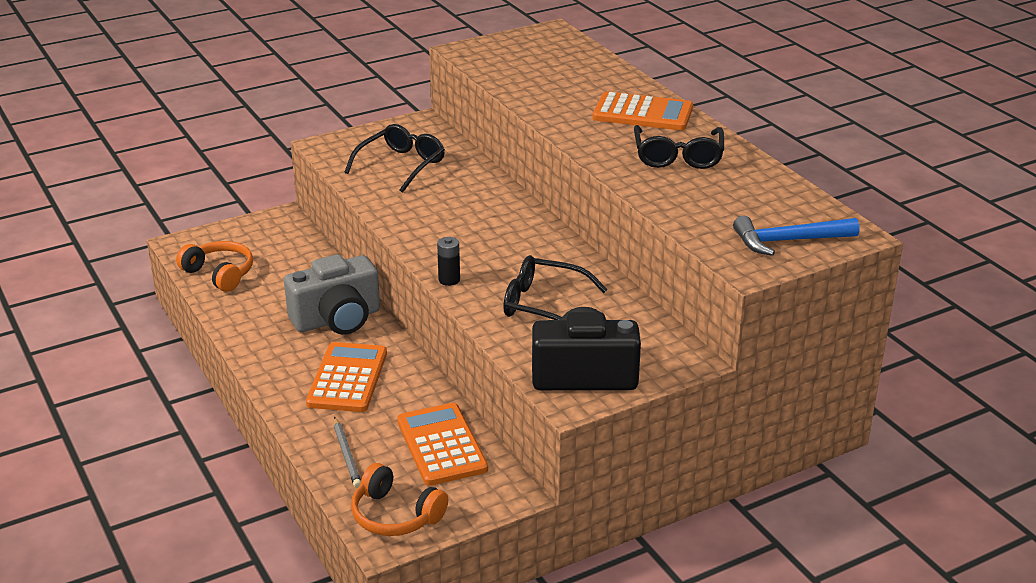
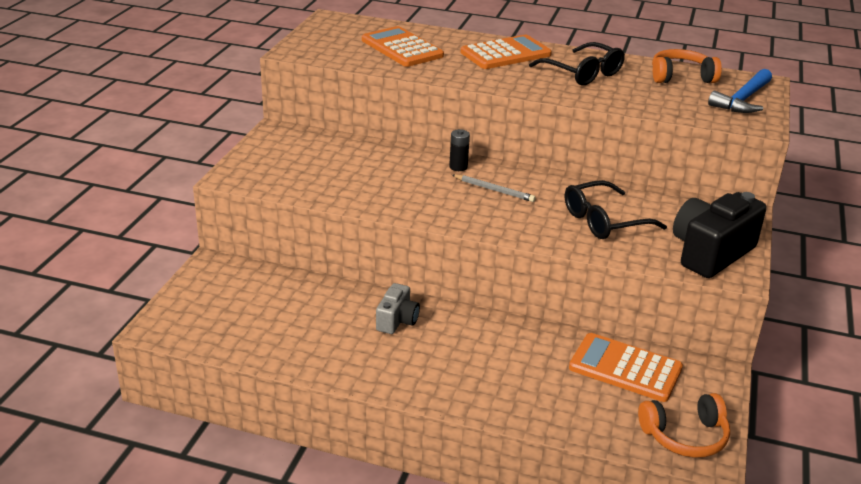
camera: 45 degrees left, 0 degrees up
orange headphones [176,241,253,292] -> orange headphones moved to [652,49,722,83]
grey camera [284,254,380,335] -> grey camera [376,283,420,334], size x0.55
orange calculator [306,342,387,412] -> orange calculator moved to [362,26,444,67]
grey pencil [334,417,361,488] -> grey pencil moved to [452,174,536,202]
black glasses [344,124,445,193] -> none
black battery [437,237,460,286] -> black battery moved to [449,129,470,171]

